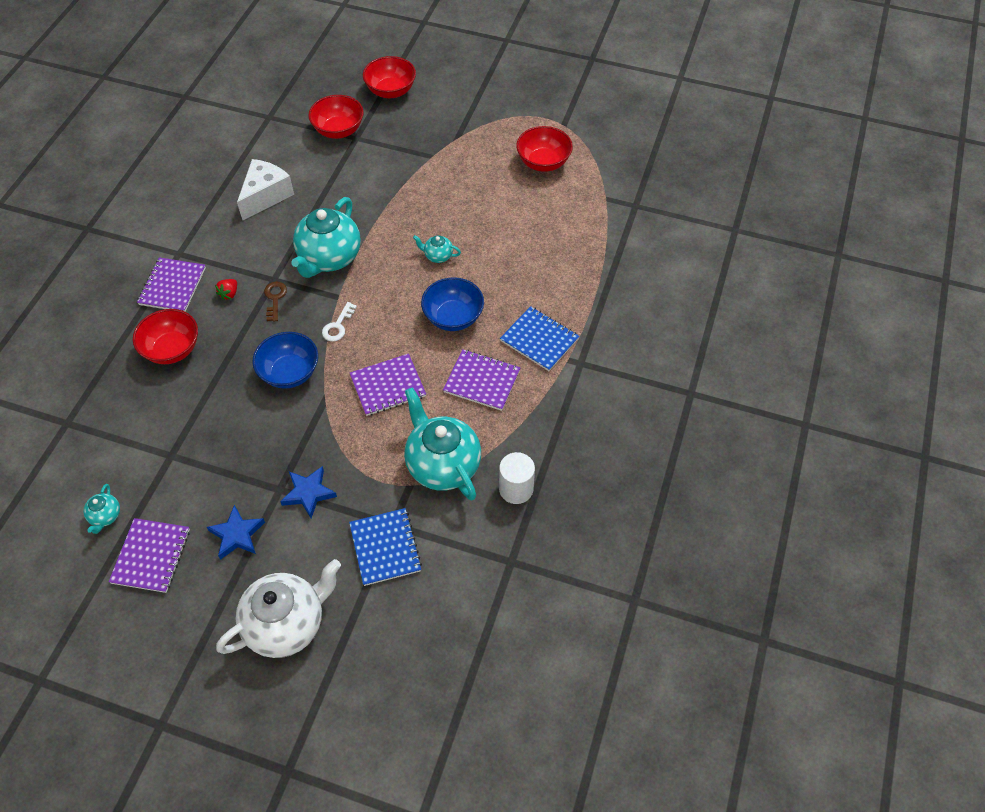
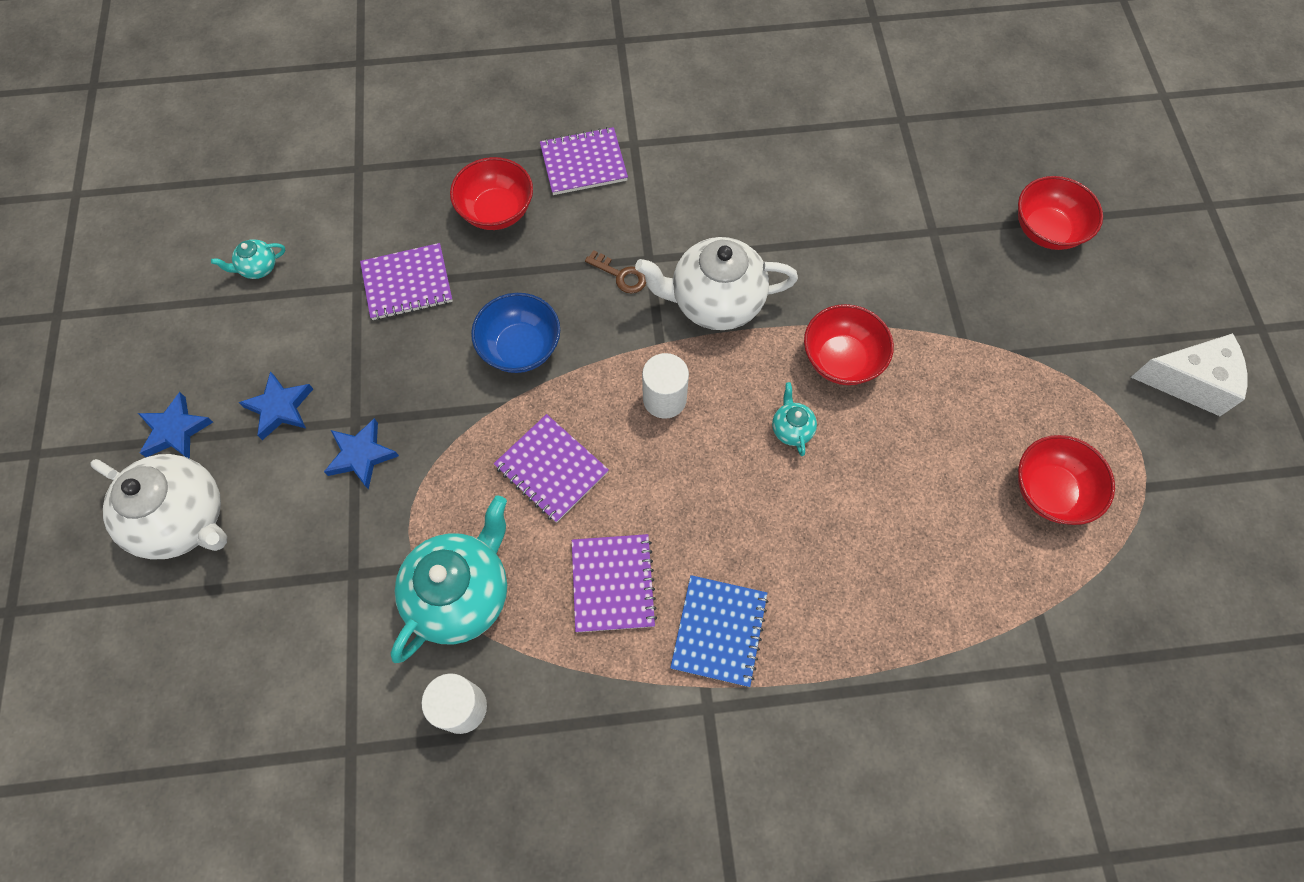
camera: 65 degrees right, 10 degrees up
purple notebook [109,518,190,593] -> purple notebook moved to [360,243,453,320]
red strawberry [215,279,237,300] -> none
white cheese [237,159,294,220] -> white cheese moved to [1131,333,1247,416]
brown key [264,282,287,321] -> brown key turned 60 degrees clockwise [585,250,646,294]
turquoise teapot [291,197,361,278] -> white teapot [635,237,798,330]
red bowl [308,95,364,139] -> red bowl moved to [804,304,894,385]
white key [322,302,357,342] -> none
blue notebook [349,508,422,586] -> none
blue bowl [421,277,484,331] -> none
none -> blue star [138,392,213,459]
none -> white cylinder [642,353,689,419]

